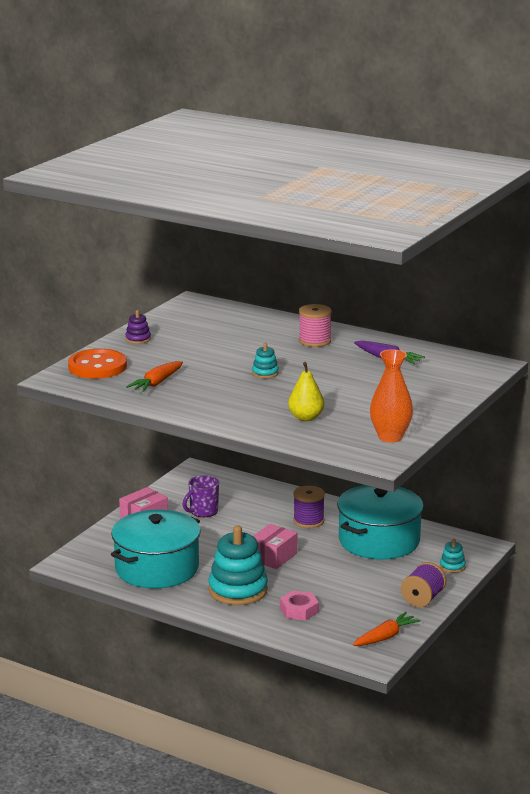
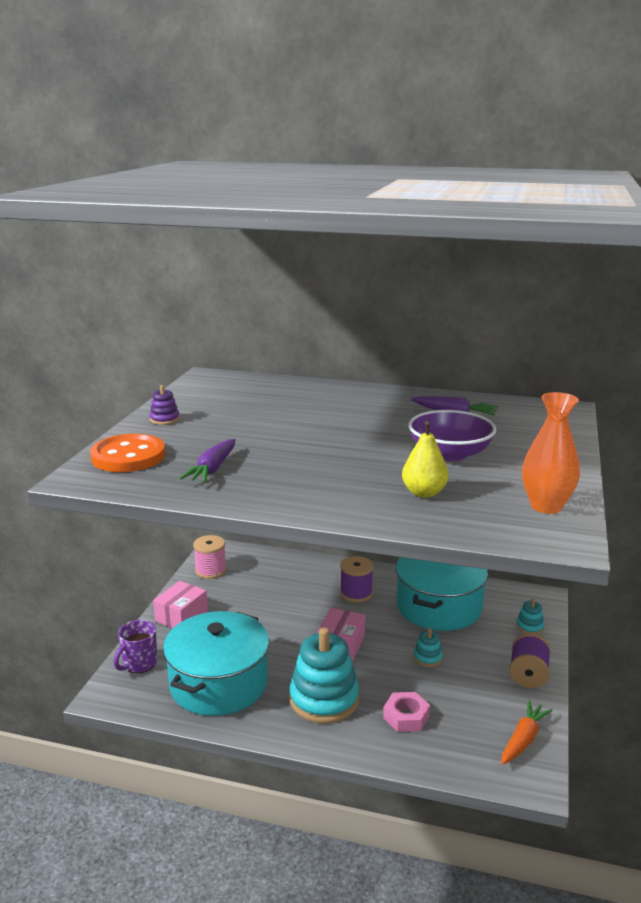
camera: 15 degrees left, 0 degrees up
orange carrot [126,361,183,392] -> purple carrot [179,439,235,483]
purple mug [183,475,219,517] -> purple mug moved to [114,620,157,673]
turquoise stacking toy [252,343,279,378] -> turquoise stacking toy moved to [414,628,443,667]
pink spool [299,304,332,347] -> pink spool moved to [193,535,227,579]
none -> purple bowl [408,410,496,461]

